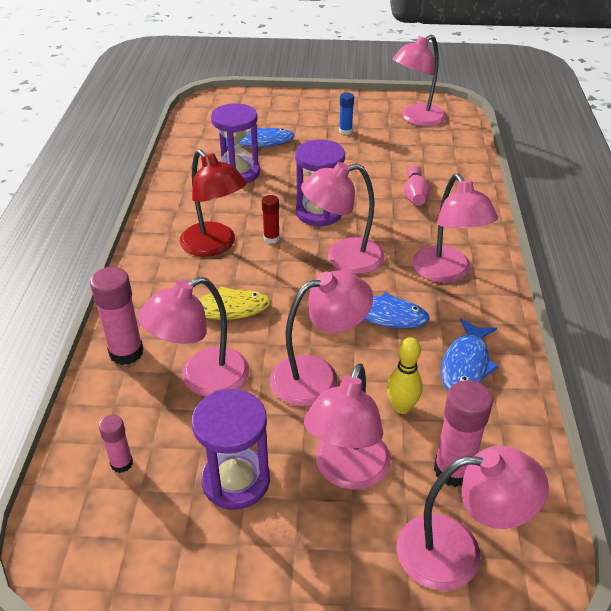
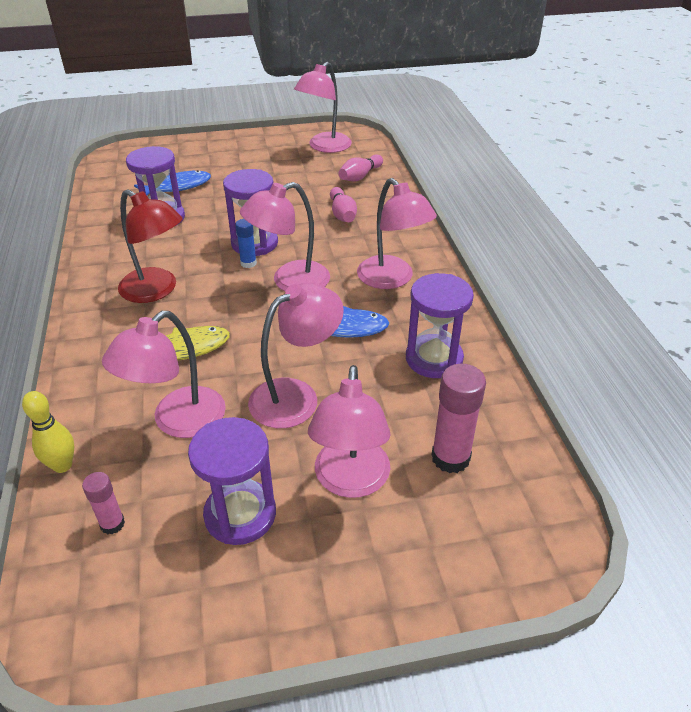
camera: 15 degrees left, 0 degrees up
pink glue stick [90,267,143,365] -> none
red glue stick [262,195,280,244] -> none
blue glue stick [339,92,354,135] -> blue glue stick moved to [235,219,257,268]
yellow bowling pin [387,337,423,414] -> yellow bowling pin moved to [22,391,74,473]
pink lamp [397,446,549,591] -> none
blue fish [441,318,499,390] -> purple hourglass [406,273,474,378]
none -> pink bowling pin [339,154,383,182]

